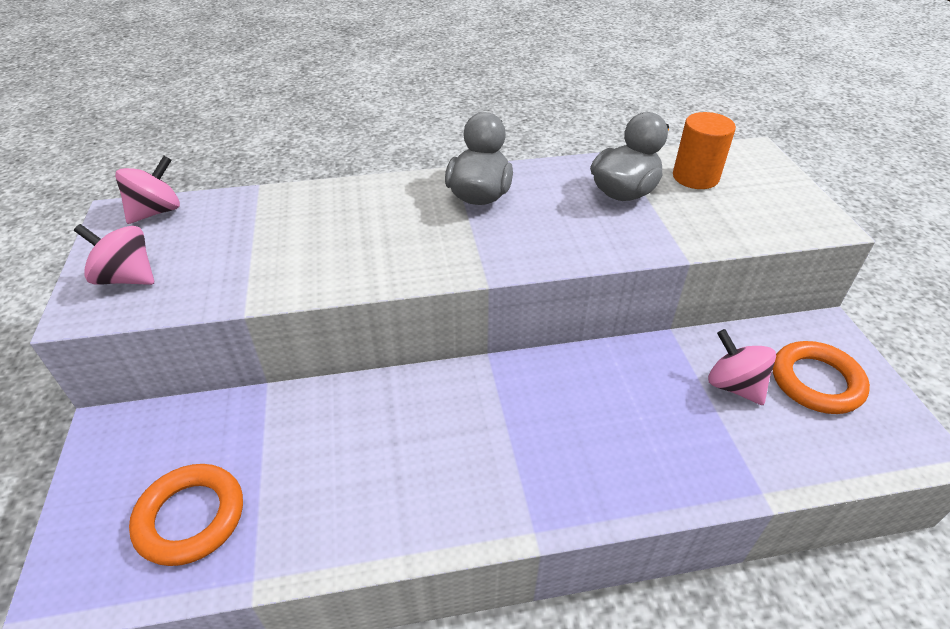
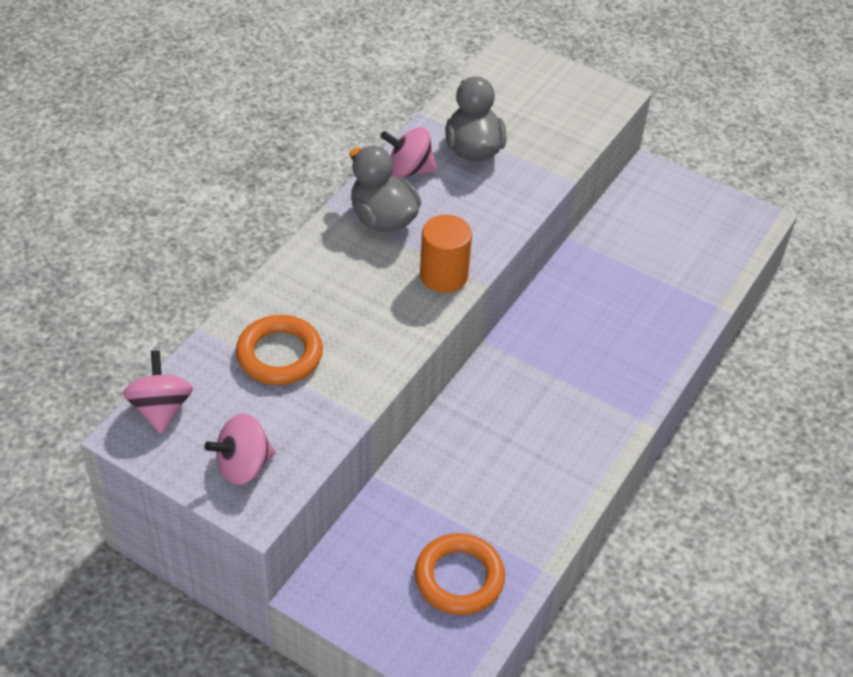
camera: 50 degrees left, 5 degrees up
orange cylinder [673,112,736,189] -> orange cylinder moved to [420,215,472,293]
pink spinning top [708,329,776,405] -> pink spinning top moved to [381,127,438,178]
orange ring [773,341,870,414] -> orange ring moved to [236,315,323,385]

